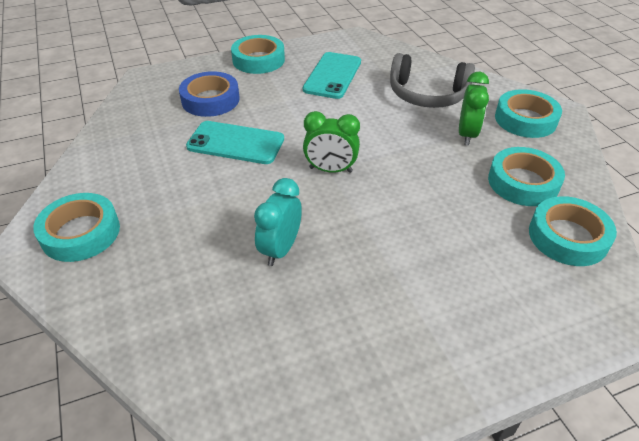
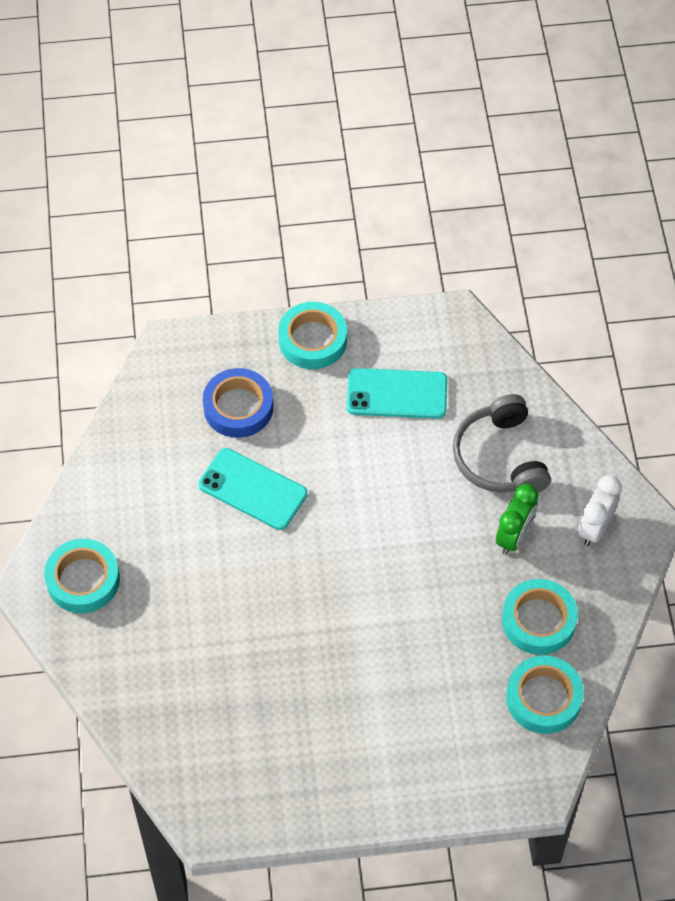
camera: 15 degrees right, 15 degrees up
turquoise clock [254,178,302,266] -> none
turquoise phone [303,52,361,99] -> turquoise phone turned 60 degrees clockwise [347,368,447,419]
green clock [303,111,360,173] -> none
grey headphones [390,53,475,108] -> grey headphones turned 45 degrees clockwise [453,394,551,493]
turquoise tape [495,89,562,138] -> white clock [578,475,622,546]

